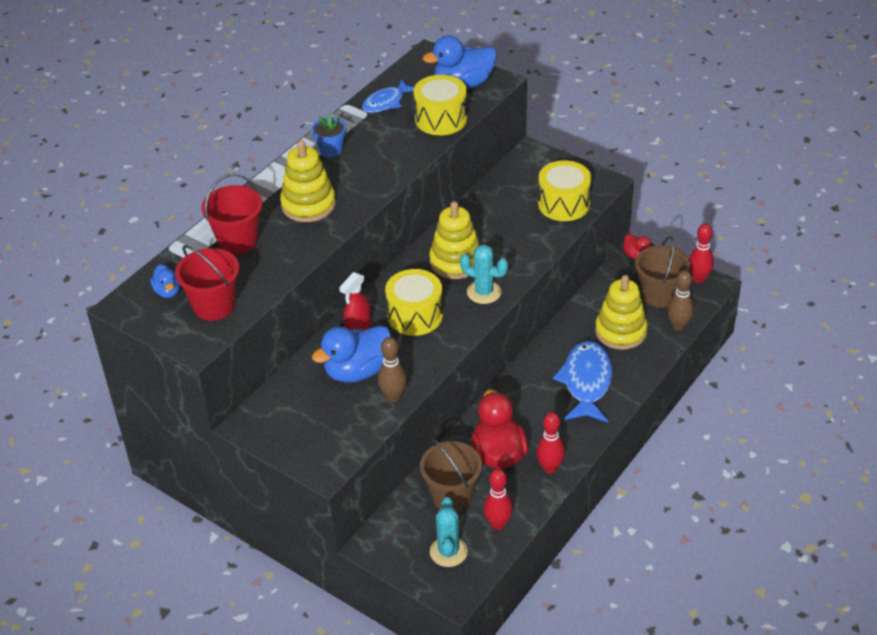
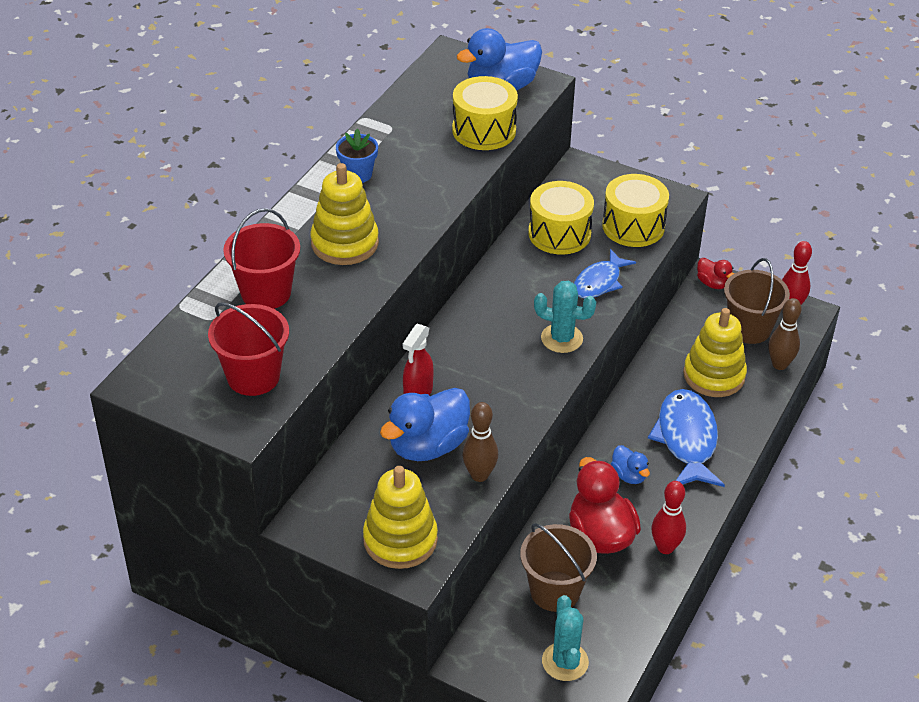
camera: 10 degrees left, 0 degrees up
blue duck [150,264,180,298] -> blue duck moved to [611,445,650,484]
blue fish [362,79,414,113] -> blue fish moved to [574,249,636,299]
yellow drum [385,269,443,336] -> yellow drum moved to [528,181,594,255]
yellow stacking toy [429,201,480,279] -> yellow stacking toy moved to [363,466,438,569]
red bowling pin [483,469,513,530] -> none

